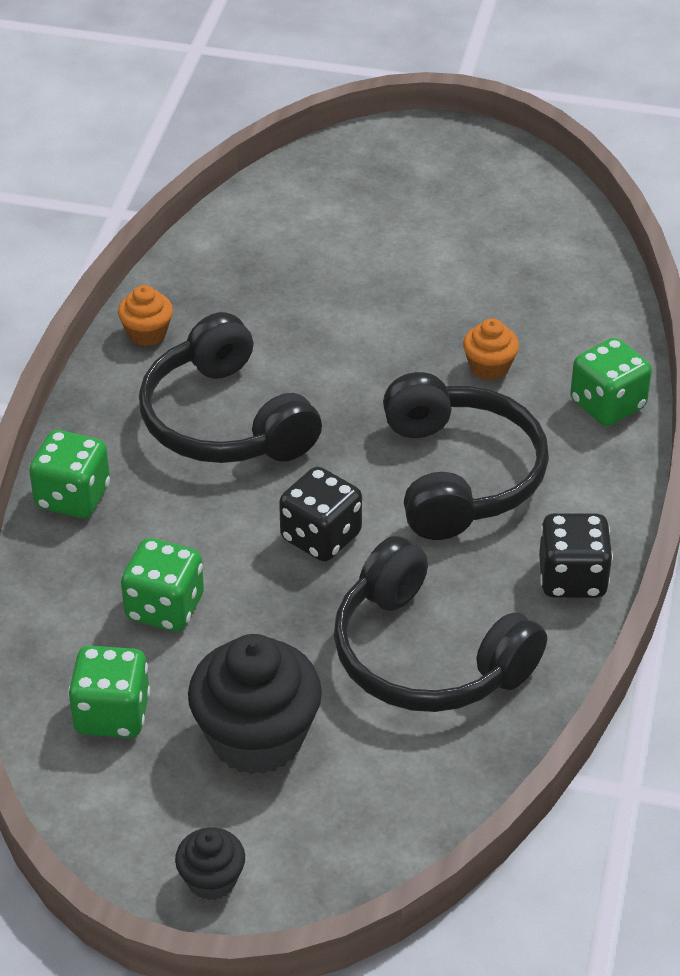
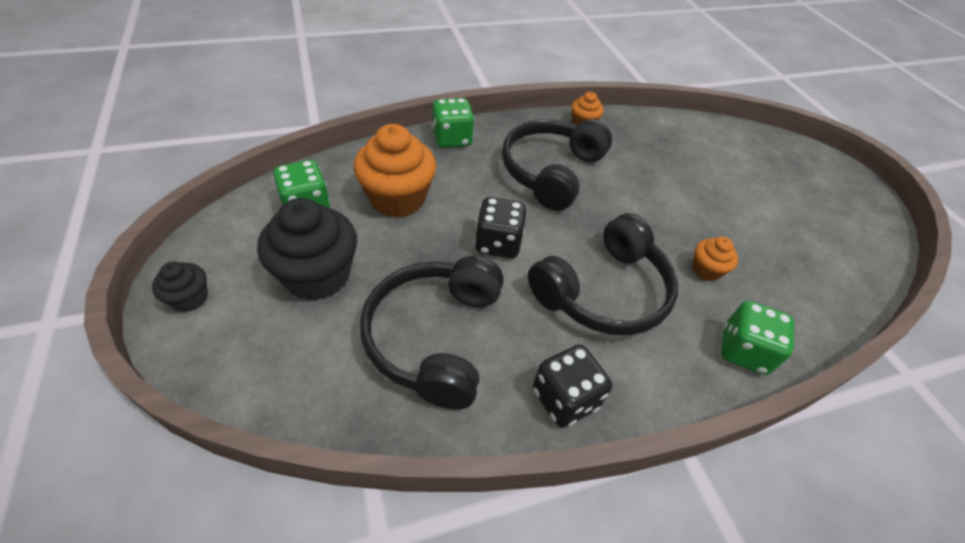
camera: 55 degrees right, 5 degrees up
green dice [121,538,204,632] -> orange cupcake [354,124,436,218]

